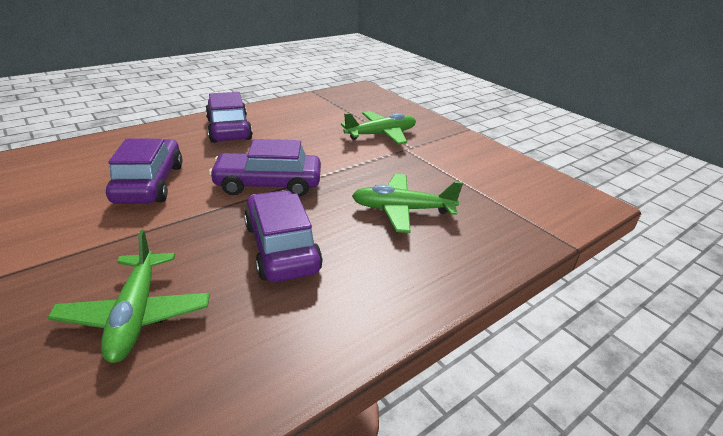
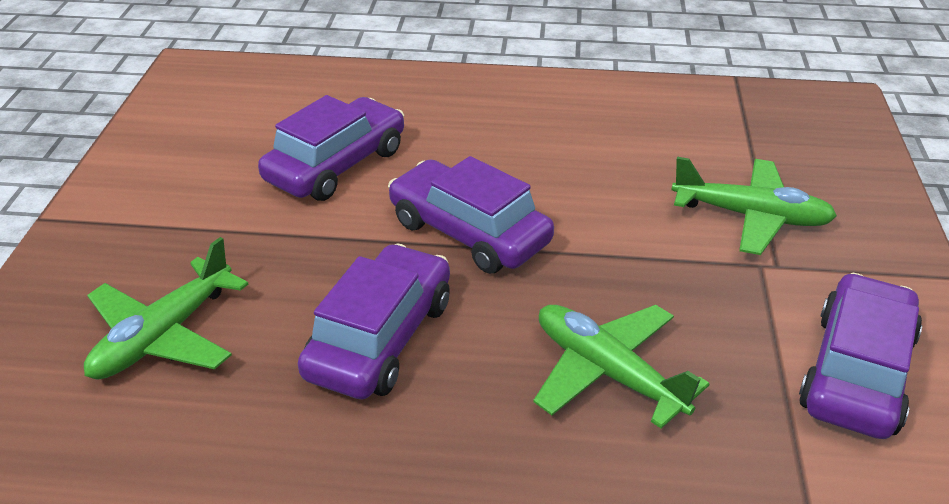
camera: 45 degrees right, 5 degrees up
purple car [205,92,253,143] -> purple car moved to [799,273,922,439]

